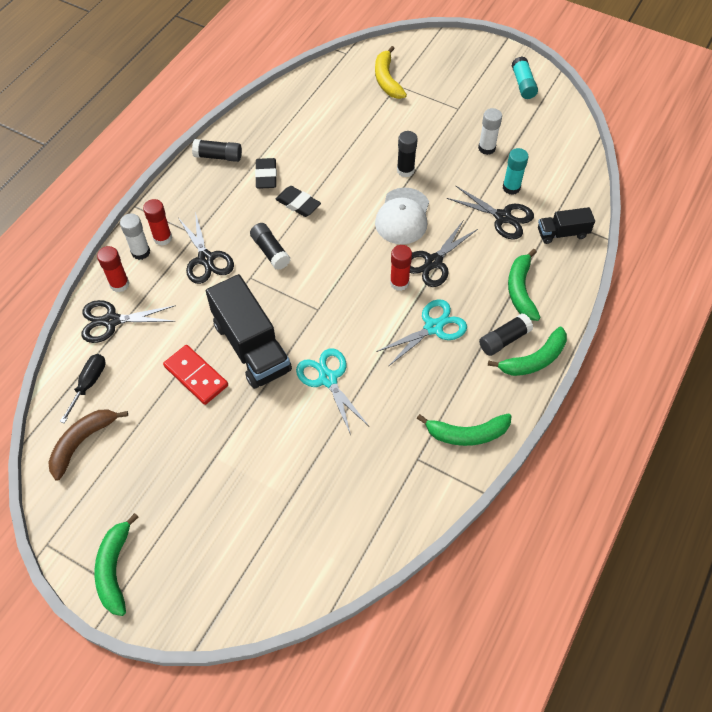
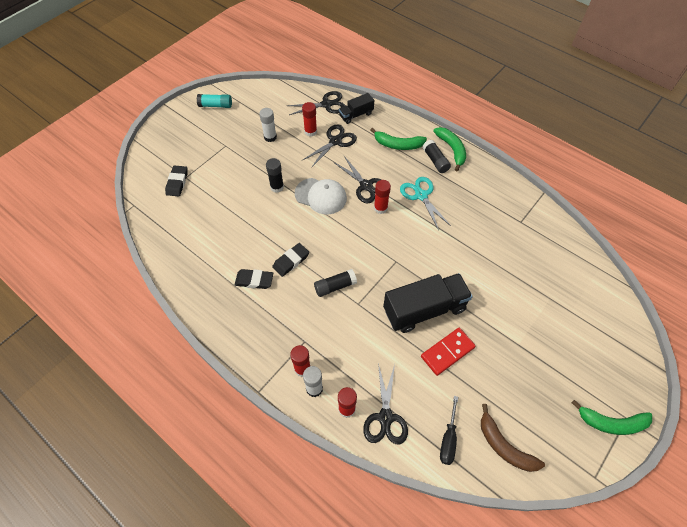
camera: 80 degrees left, 0 degrees up
black screwdriver [60,354,106,423] -> black screwdriver turned 105 degrees counterclockwise [440,396,458,465]
black scissors [179,212,234,284] -> black scissors moved to [287,91,346,115]
black glue stick [192,139,242,162] -> none
turquoise scissors [296,348,369,435] -> none
yellow banana [375,46,407,99] -> black eraser [165,165,188,196]
green banana [417,413,511,446] -> none
turquoise glue stick [503,148,529,195] -> red glue stick [302,102,317,136]
black truck [538,207,595,244] -> black truck turned 60 degrees clockwise [339,93,374,124]

